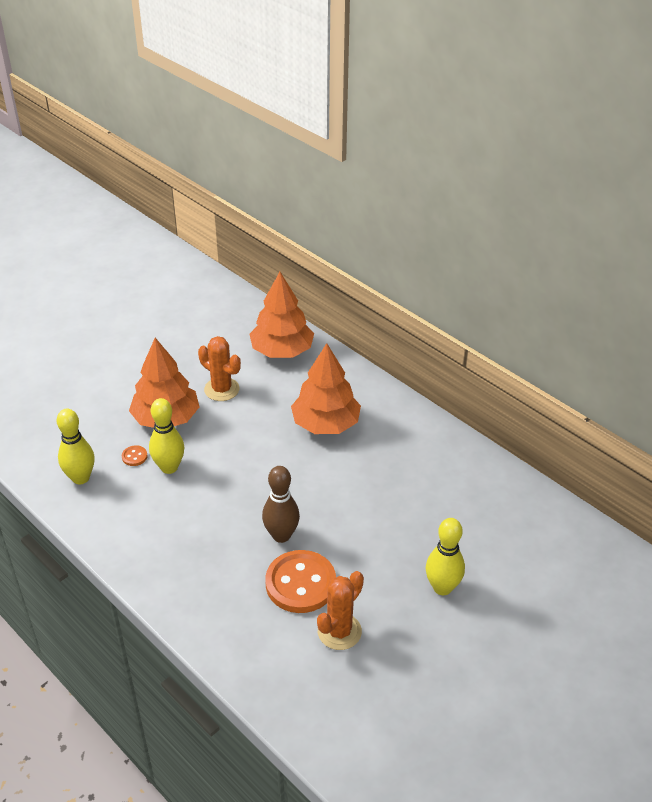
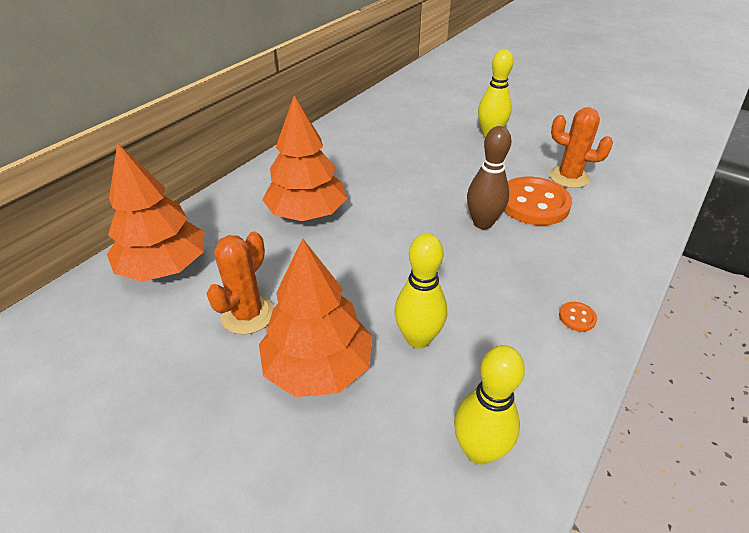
camera: 100 degrees left, 0 degrees up
orange button [122,445,148,466] -> orange button moved to [559,302,597,332]

